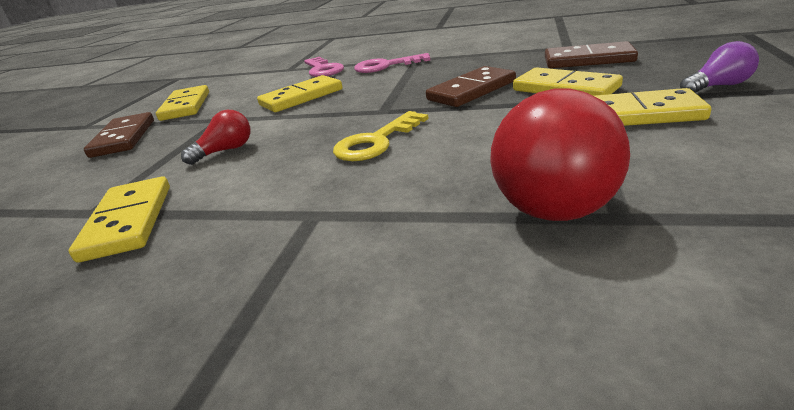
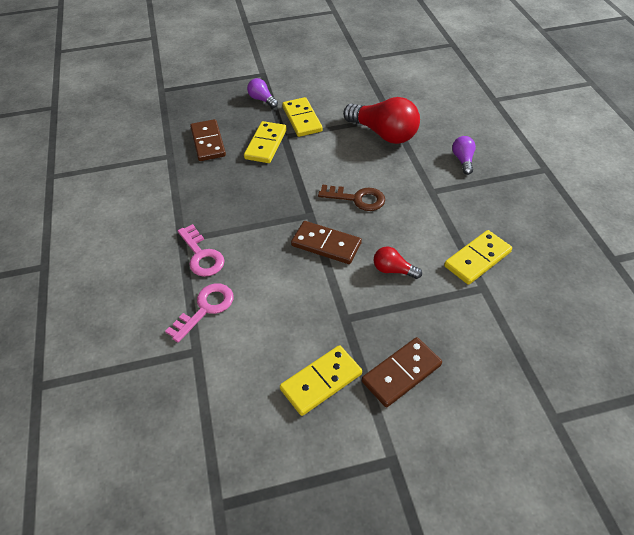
camera: 120 degrees left, 20 degrees up
yellow domino [257,75,342,112] -> none
yellow key [333,111,429,161] -> brown key [318,185,385,211]
brown domino [426,66,516,107] -> brown domino moved to [291,221,362,264]
red light bulb [490,88,630,221] -> red light bulb turned 60 degrees clockwise [343,97,420,144]
none -> purple light bulb [452,136,476,175]

